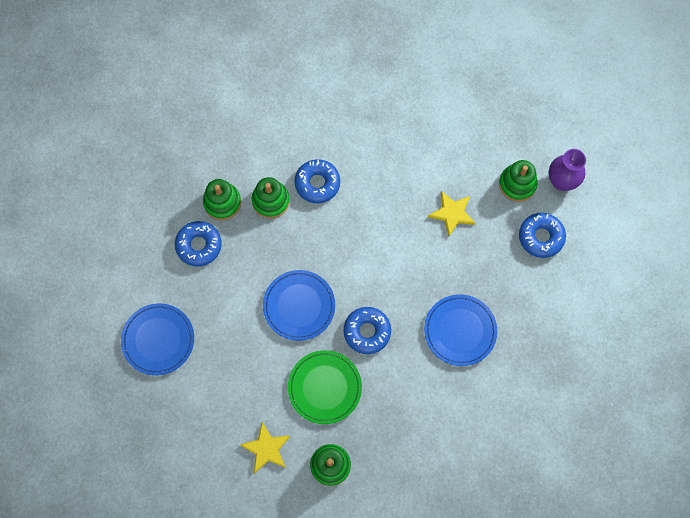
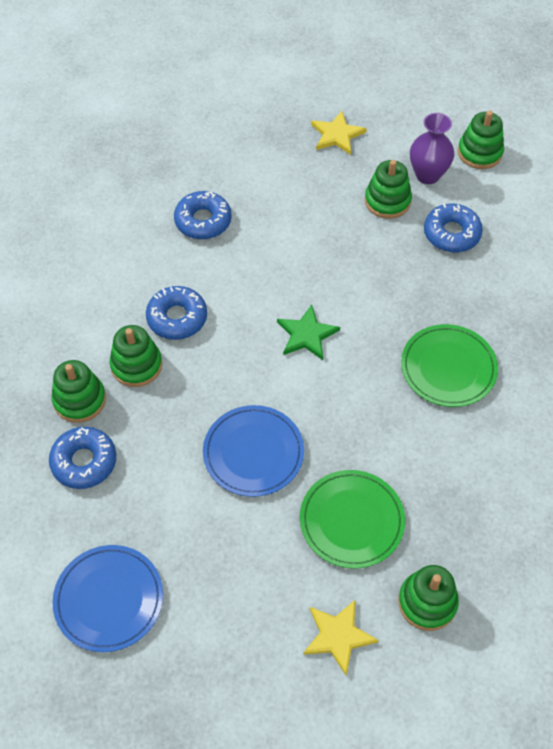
camera: 35 degrees left, 15 degrees down
blue donut [343,307,391,354] -> blue donut moved to [174,191,232,239]
blue plate [424,294,497,366] -> green plate [401,324,498,407]
yellow star [428,191,476,236] -> yellow star moved to [311,111,367,155]
none -> green star [277,304,340,360]
none -> green stacking toy [458,111,504,169]

